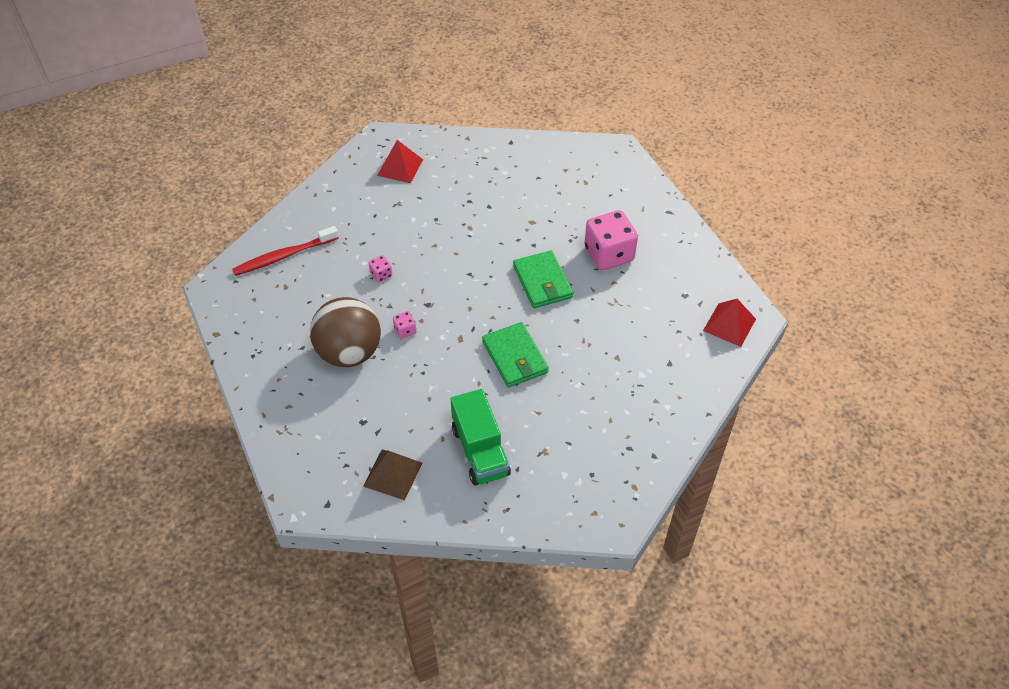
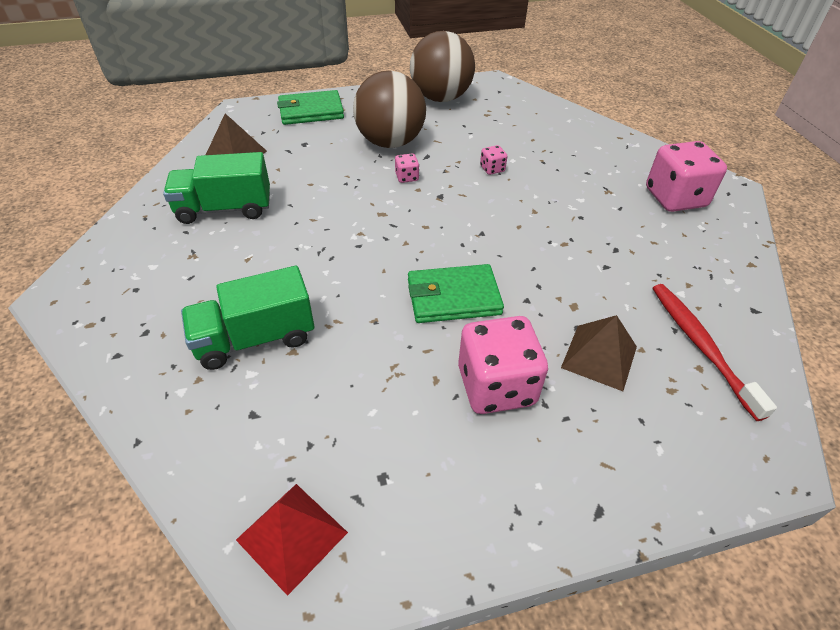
camera: 100 degrees right, 5 degrees down
red toothbrush [232,226,339,276] -> red toothbrush moved to [653,284,777,421]
red pyramid [377,140,423,183] -> pink dice [646,141,727,212]
green wallet [482,322,549,387] -> green wallet moved to [277,90,344,125]
none -> green truck [181,266,314,370]
none -> brown ball [410,31,475,102]
none -> brown pyramid [561,315,637,391]

